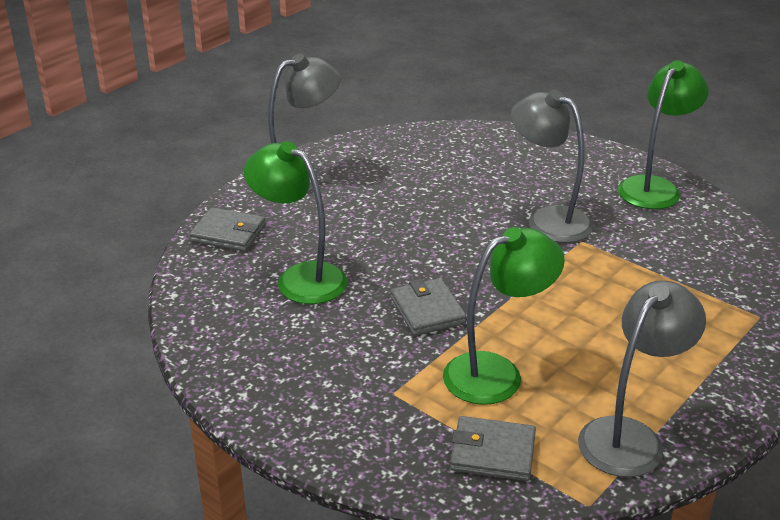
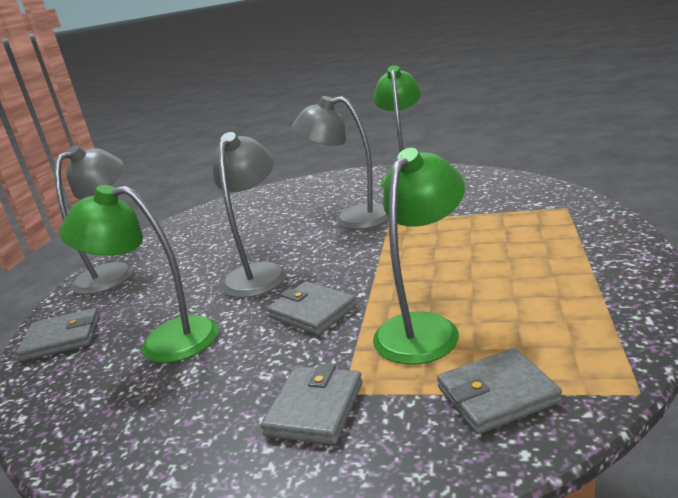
camera: 25 degrees left, 10 degrees down
grey lamp [578,280,706,477] -> grey lamp moved to [213,132,287,298]
none -> grey wallet [261,364,363,445]

